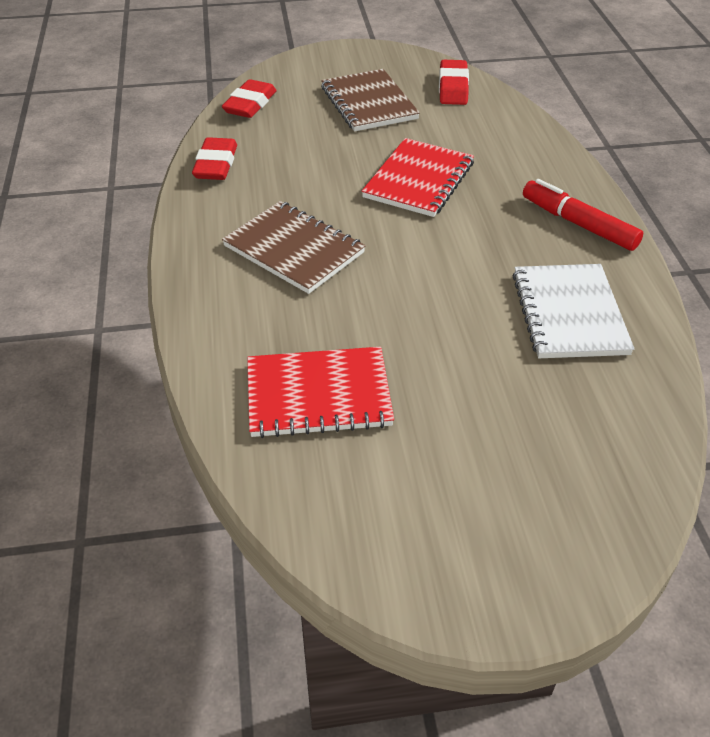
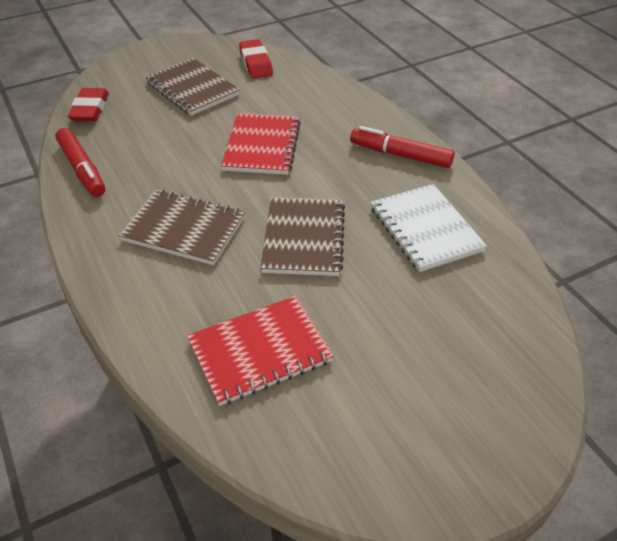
camera: 20 degrees left, 0 degrees up
red eraser [192,137,237,180] -> red marker [55,128,105,197]
none -> brown notebook [261,197,345,276]

